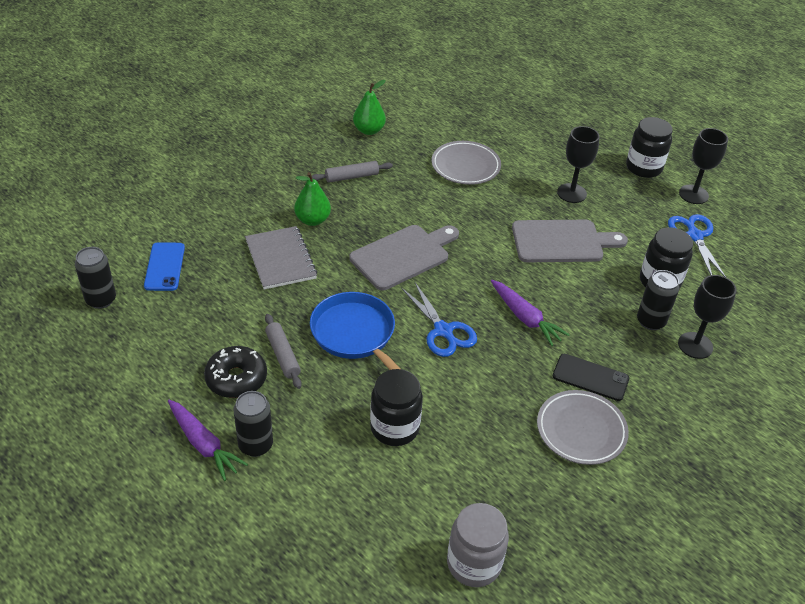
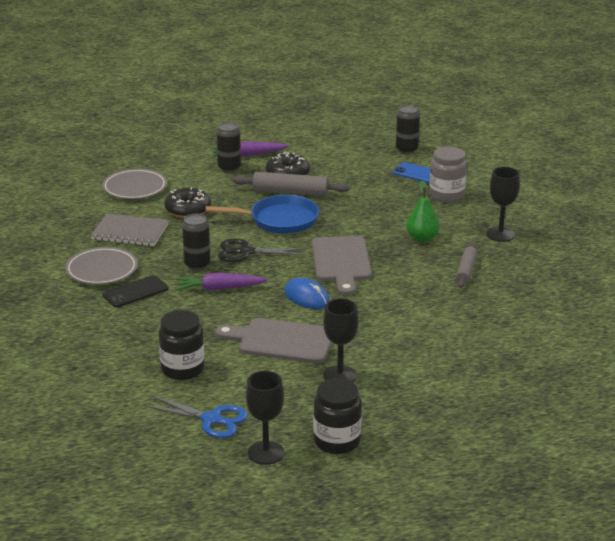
camera: 125 degrees right, 15 degrees down
grey notebook [245,226,317,290] -> grey notebook moved to [91,213,169,246]
grey rolling pin [265,314,302,389] -> grey rolling pin [232,172,349,196], size x1.53
green pear [353,80,386,135] -> none
black jar [370,369,423,446] -> black donut [164,187,211,218]
blue scissors [401,282,477,357] -> black scissors [218,238,307,262]
grey plate [432,141,501,185] -> grey plate moved to [102,169,167,199]
grey jar [447,503,509,587] -> grey jar moved to [429,146,467,203]
grey cutting board [512,220,628,263] -> grey cutting board turned 75 degrees clockwise [215,318,332,364]
black can [637,270,679,330] -> black can moved to [182,214,211,270]
black goblet [678,275,736,359] -> black goblet moved to [486,167,520,242]
none -> blue mouse [284,278,330,309]

